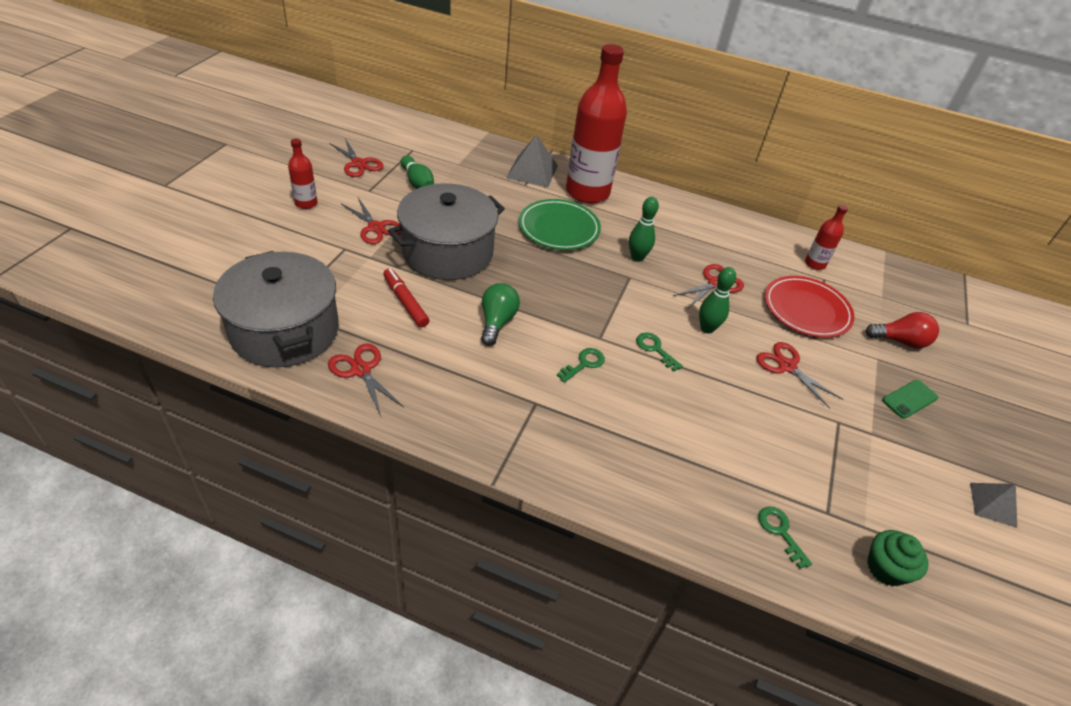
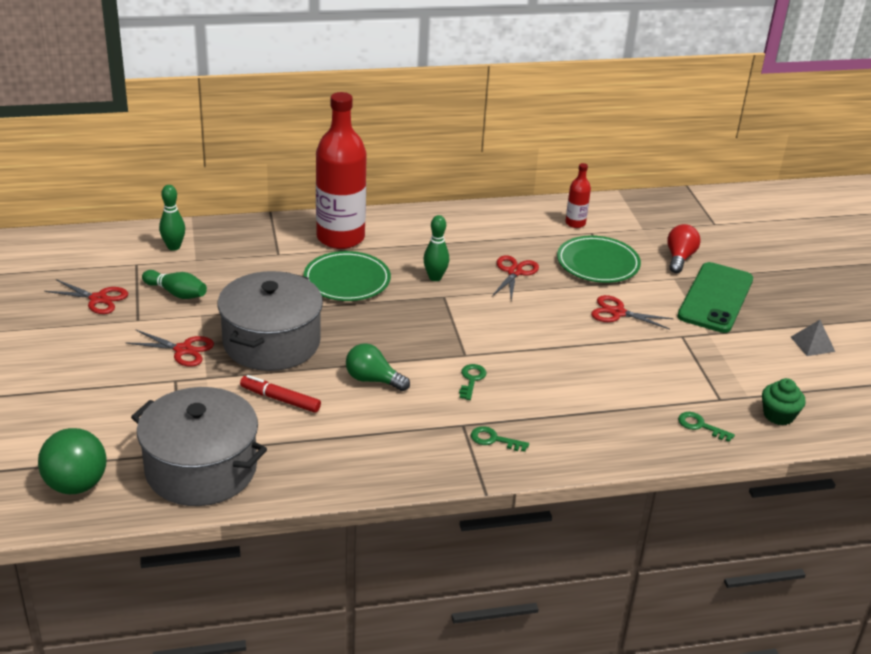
camera: 30 degrees left, 10 degrees down
red bottle [288,139,317,209] -> none
red scissors [328,344,404,416] -> none
green light bulb [481,283,520,346] -> green light bulb turned 45 degrees counterclockwise [346,343,410,391]
grey pyramid [506,134,558,188] -> none
green key [636,332,683,372] -> green key moved to [471,426,529,452]
green bowling pin [699,267,736,334] -> green bowling pin moved to [159,185,185,251]
red plate [765,276,855,338] -> green plate [557,236,641,283]
red light bulb [865,312,939,348] -> red light bulb turned 45 degrees counterclockwise [667,224,701,273]
green phone [882,380,938,419] -> green phone [677,262,753,333], size x2.17
none -> green ball [38,428,106,494]

